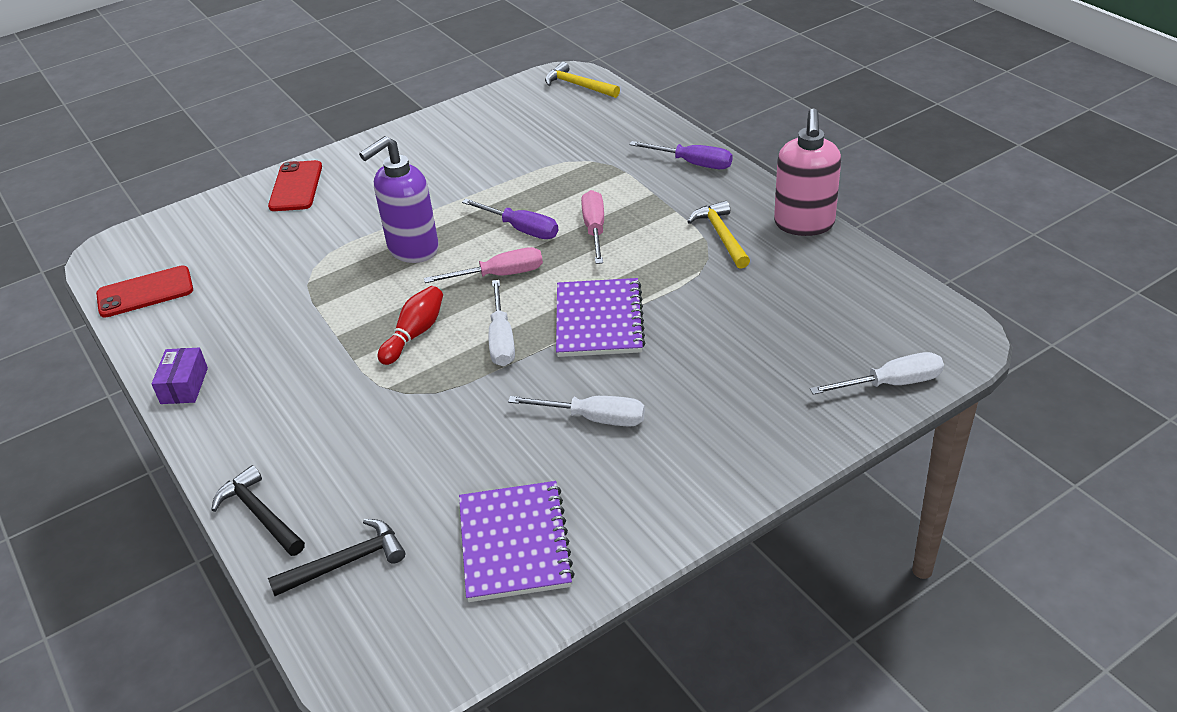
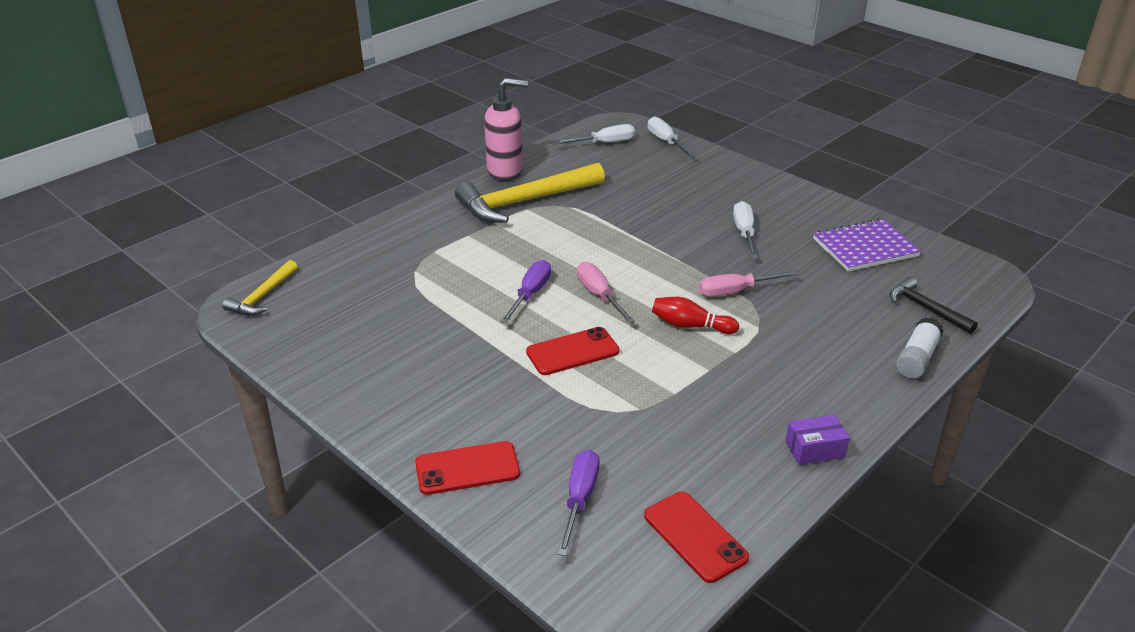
camera: 105 degrees left, 5 degrees down
black hammer [212,465,305,556] -> white glue stick [896,318,944,379]
purple soap dispenser [359,136,439,263] -> red phone [526,327,620,375]
white screwdriver [489,280,515,366] -> white screwdriver moved to [555,124,635,144]
purple notebook [556,278,646,357] -> none
pink screwdriver [581,190,604,264] -> pink screwdriver moved to [699,271,798,297]
purple screwdriver [629,141,732,169] -> purple screwdriver moved to [557,450,599,556]
yellow hammer [687,201,750,269] -> yellow hammer [455,163,605,223], size x1.93

